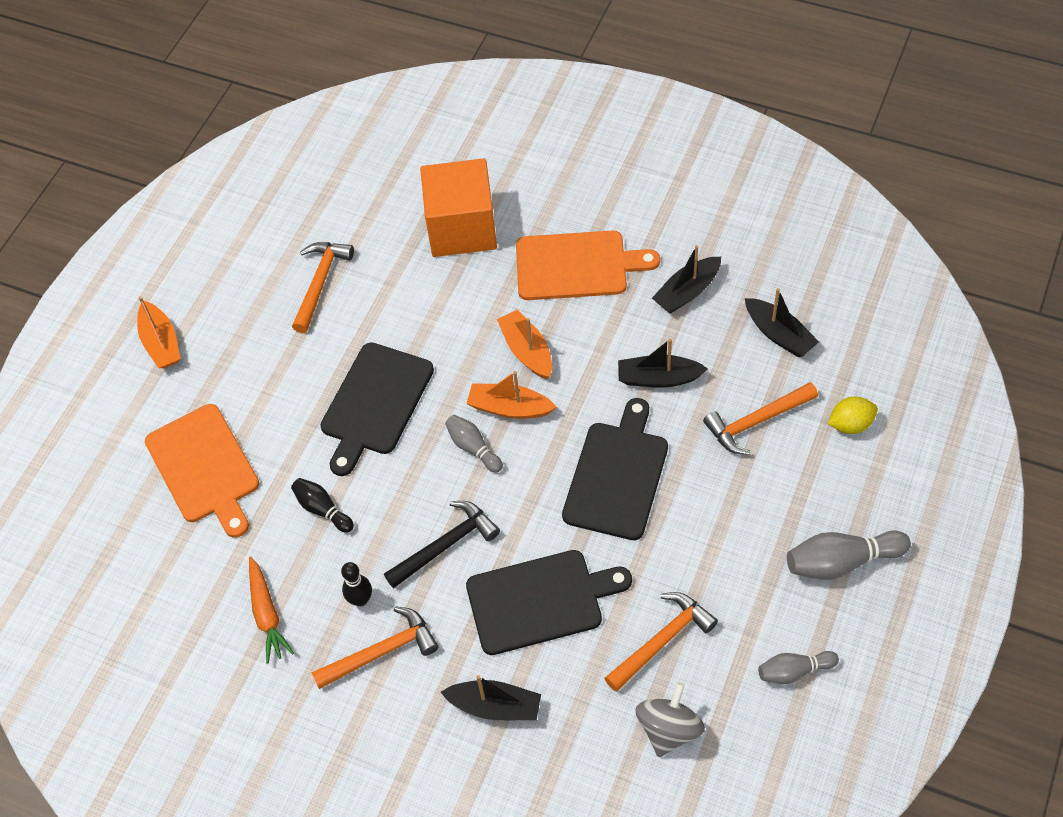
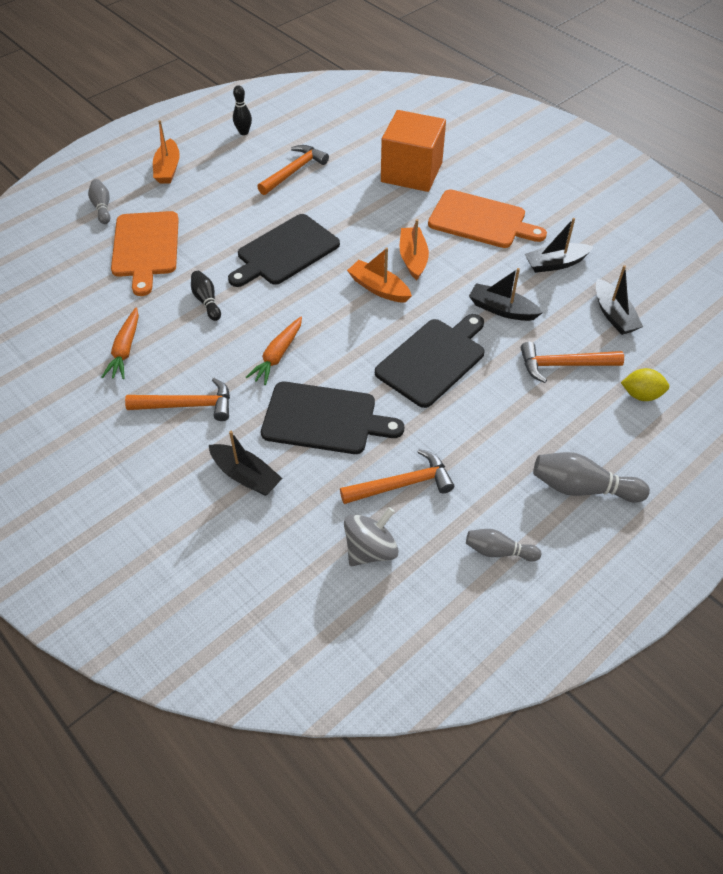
camera: 20 degrees right, 5 degrees down
black bowling pin [341,562,372,606] -> black bowling pin moved to [233,85,252,135]
black hammer [384,501,500,588] -> orange carrot [245,317,302,385]
grey bowling pin [445,415,503,473] -> grey bowling pin moved to [88,179,110,224]

